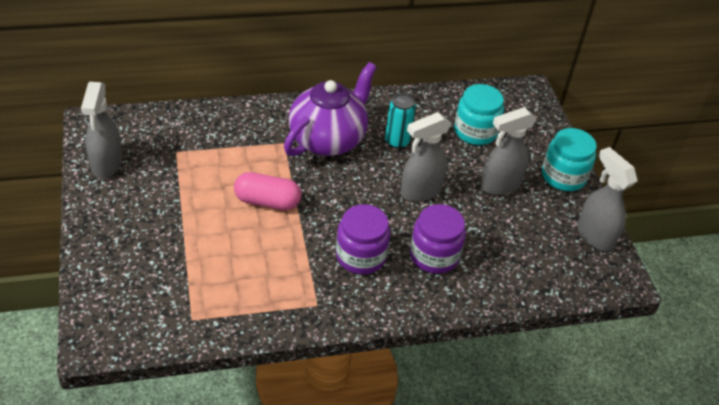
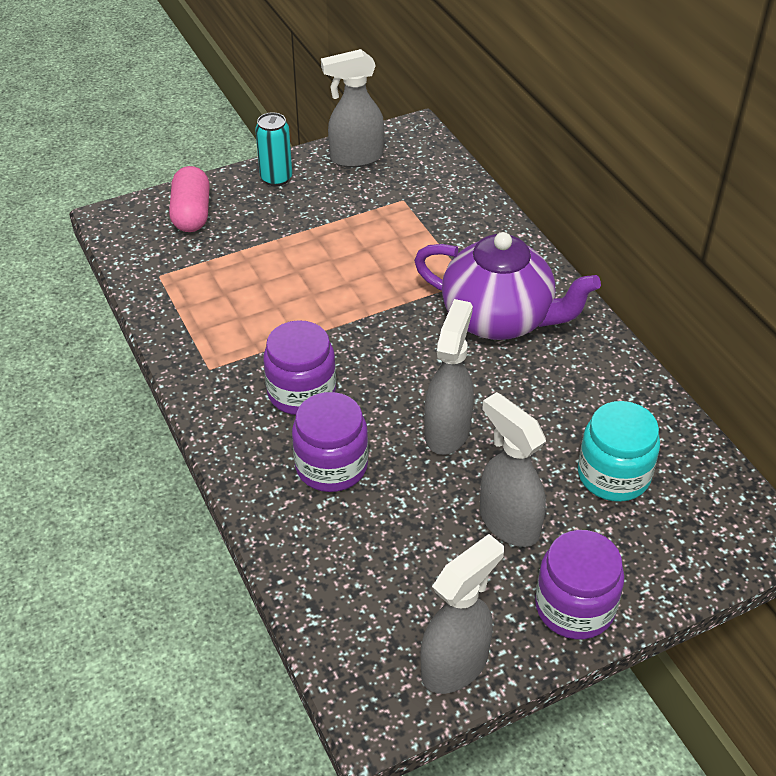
camera: 80 degrees right, 0 degrees up
pink capsule [234,172,301,210] -> pink capsule moved to [169,166,210,232]
turquoise can [385,93,416,149] -> turquoise can moved to [255,112,292,186]
grey spray bottle [401,112,451,202] -> grey spray bottle turned 60 degrees clockwise [424,299,474,455]
turquoise jar [542,128,597,191] -> purple jar [535,530,624,639]

